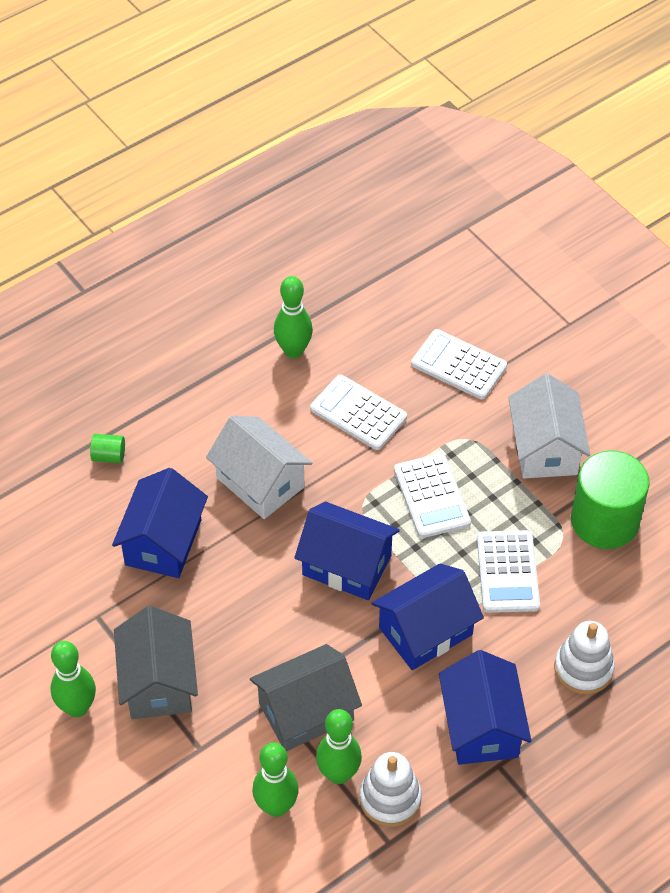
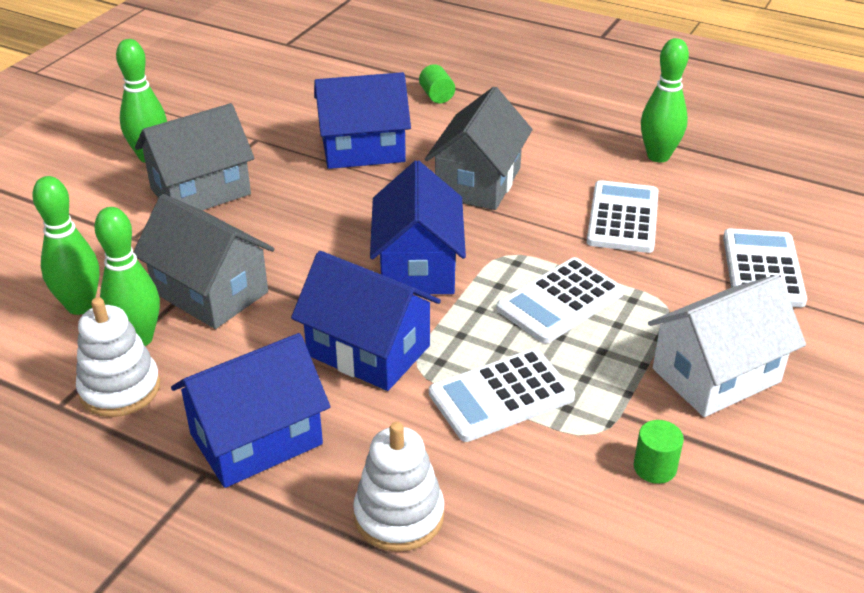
camera: 65 degrees right, 15 degrees down
white house [206,415,312,519] -> grey house [425,87,532,210]
green cylinder [571,450,650,549] -> green cylinder [634,420,684,484], size x0.41

